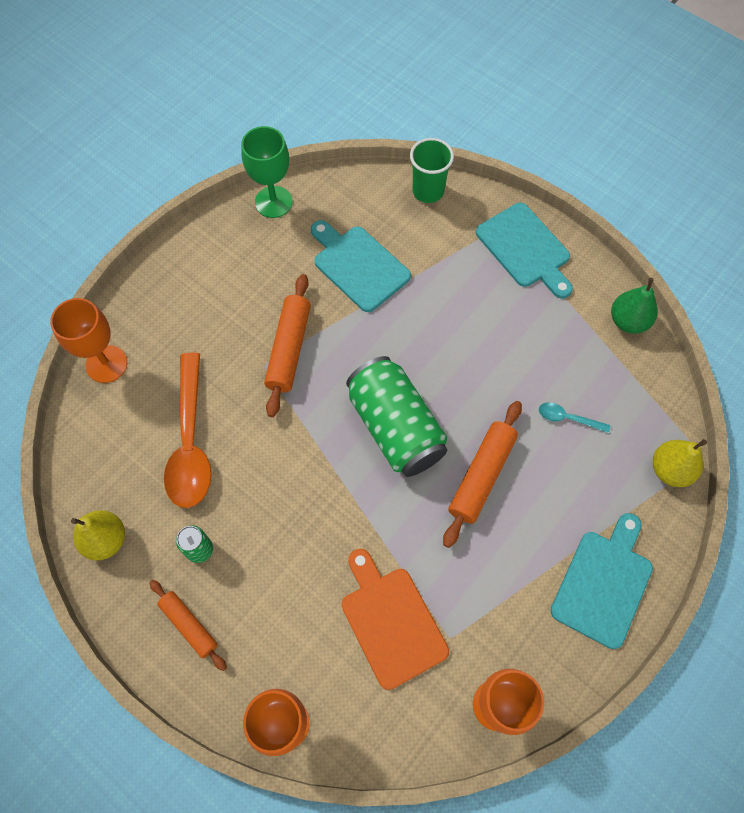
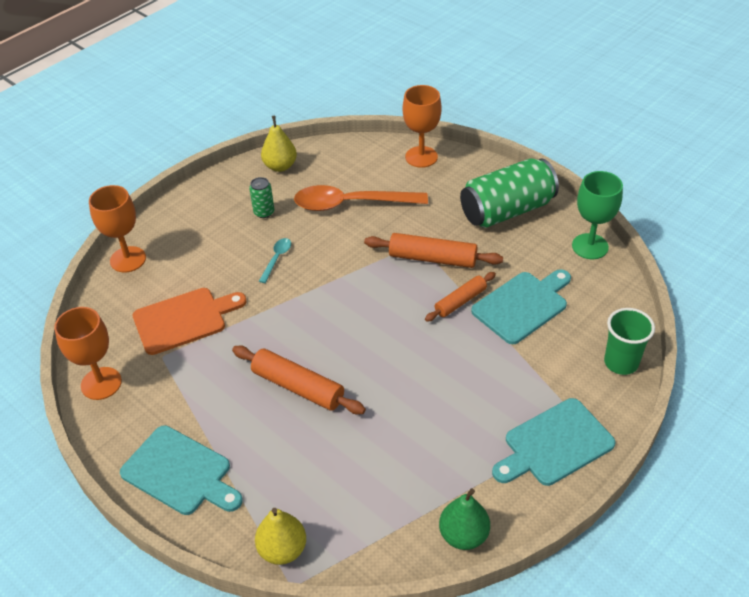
camera: 95 degrees right, 20 degrees down
orange rolling pin [149,580,227,671] -> orange rolling pin moved to [425,272,496,322]
green can [346,356,447,477] -> green can moved to [460,158,559,228]
turquoise spoon [539,402,610,433] -> turquoise spoon moved to [259,238,291,283]

